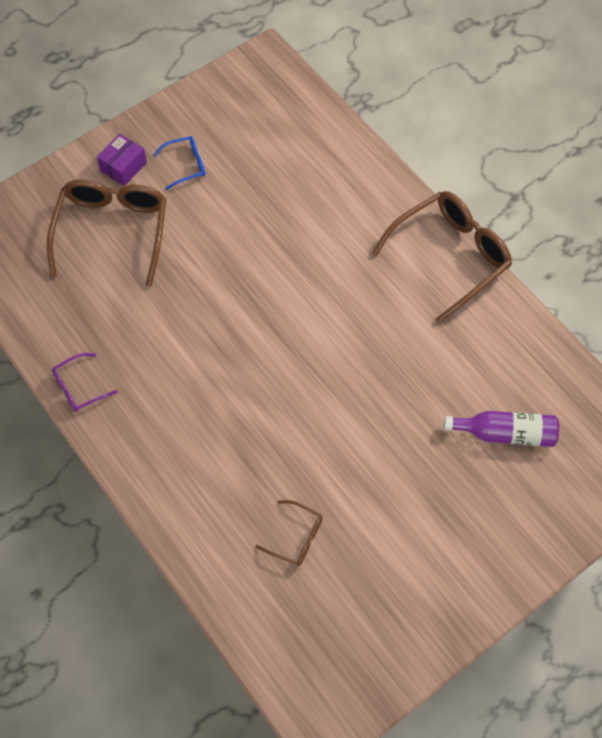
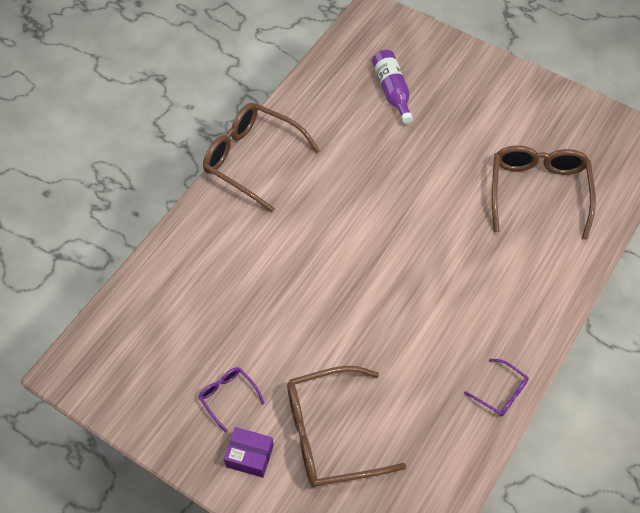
camera: 110 degrees left, 5 degrees down
blue glasses [153,136,205,190] -> purple glasses [198,367,265,432]
brown glasses [255,500,323,566] -> brown glasses [492,145,596,239], size x2.13

